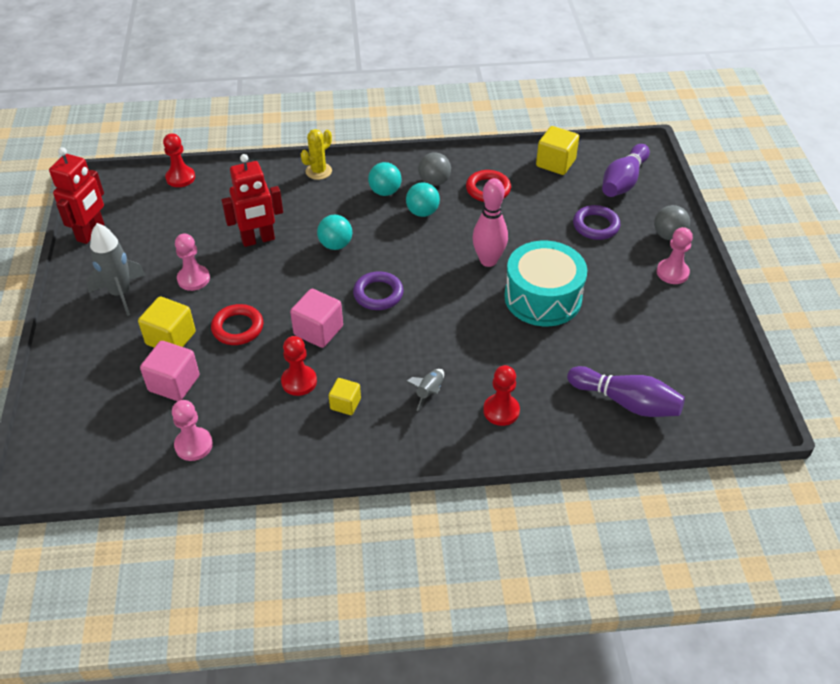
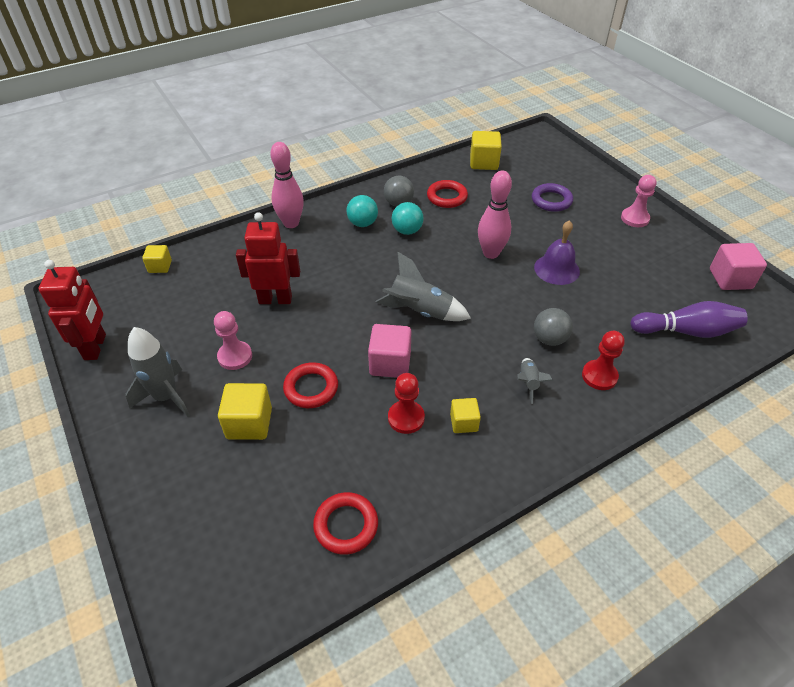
camera: 25 degrees left, 0 degrees up
pink cube [140,341,200,401] -> pink cube moved to [710,243,767,290]
red pawn [163,133,195,187] -> yellow cube [142,245,172,273]
pink pawn [172,400,213,461] -> red ring [313,492,378,555]
red robot [222,154,283,247] -> red robot turned 135 degrees counterclockwise [236,212,300,304]
yellow cactus [301,129,332,180] -> pink bowling pin [270,142,304,228]
turquoise ball [317,215,352,250] -> none
purple ring [353,271,404,310] -> grey rocket [376,252,471,321]
turquoise drum [504,241,587,326] -> purple bell [534,220,580,285]
purple bowling pin [602,144,650,197] -> none
grey ball [654,205,690,240] -> grey ball moved to [534,308,573,346]

